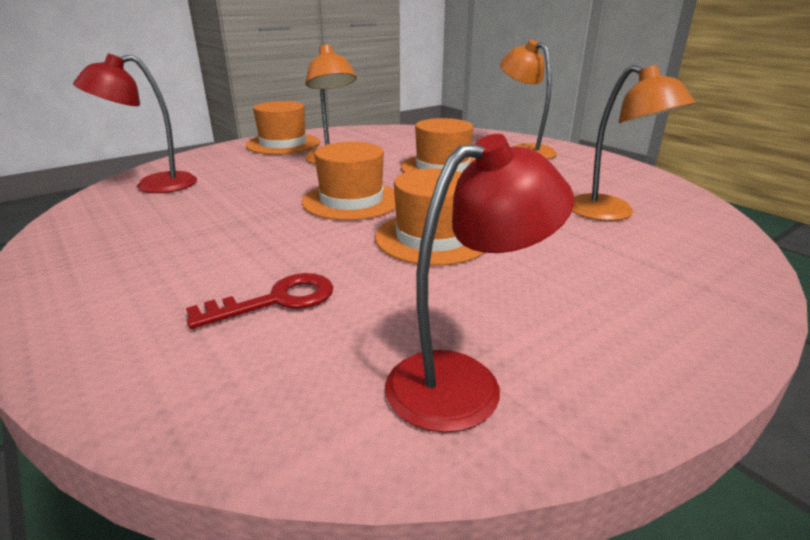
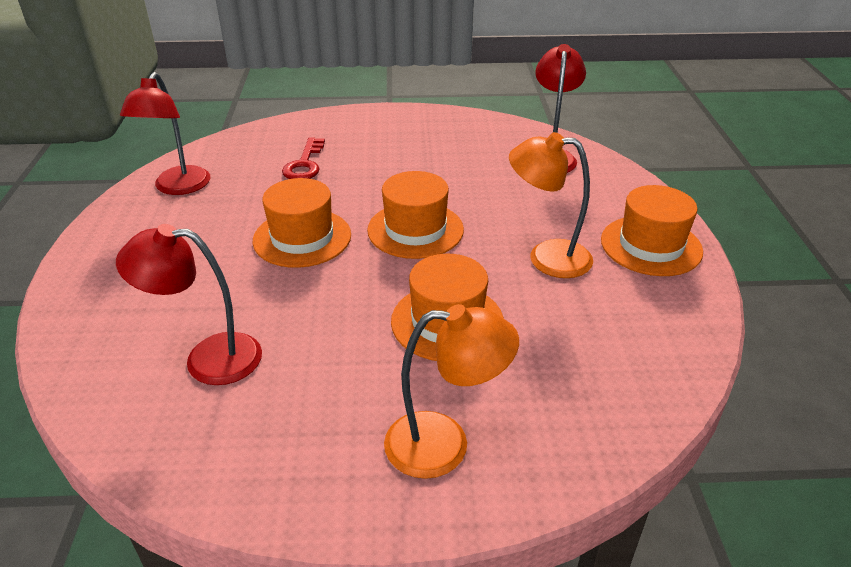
camera: 125 degrees right, 10 degrees up
orange lamp [572,65,695,221] -> red lamp [116,224,262,385]

